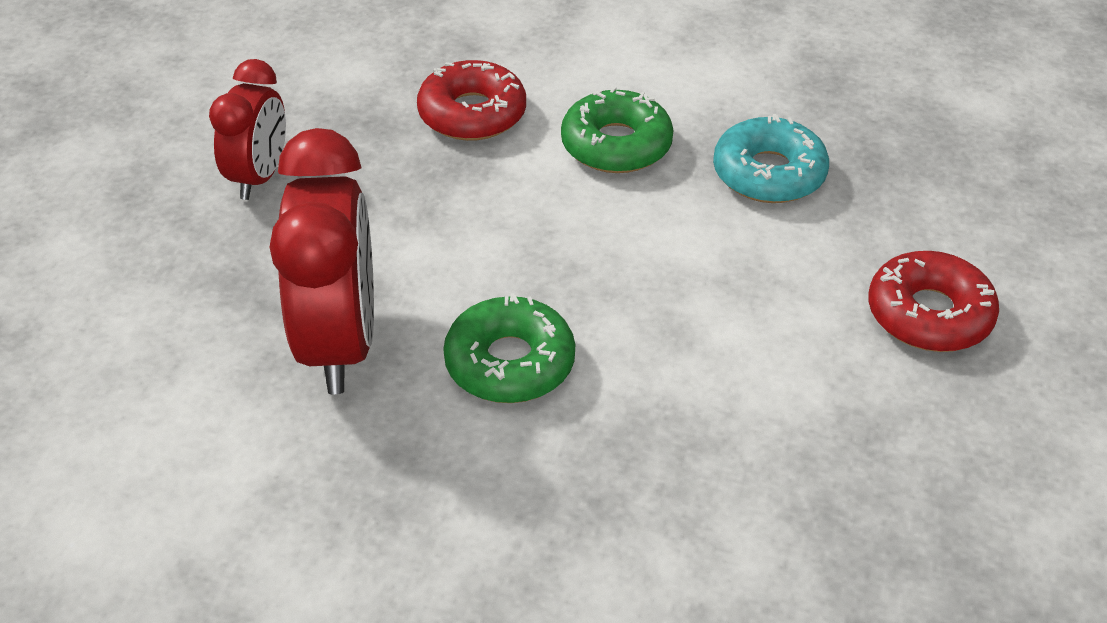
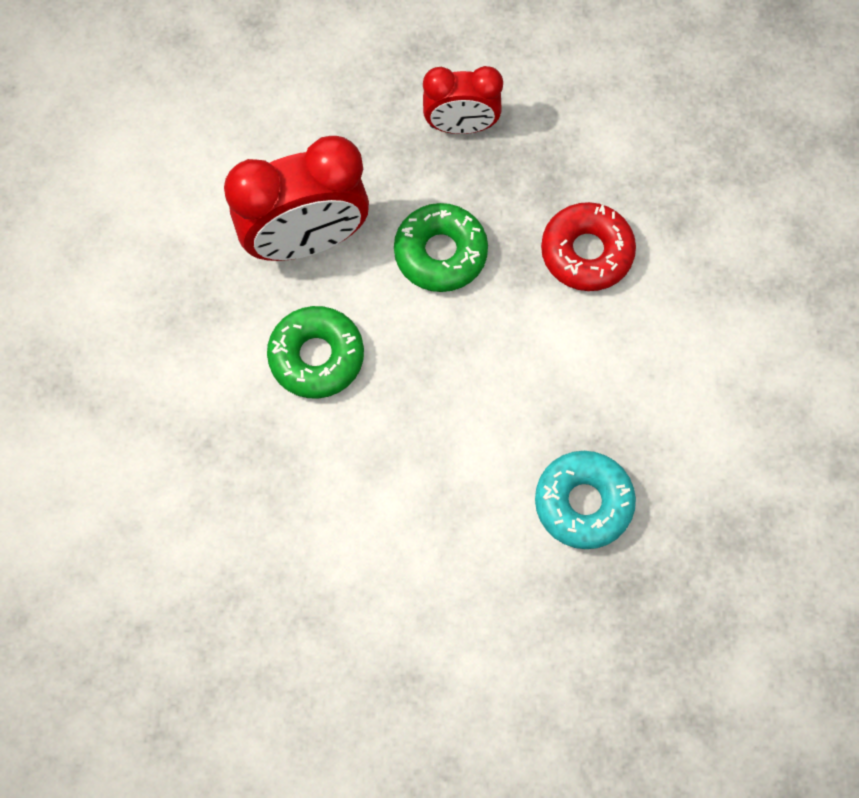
camera: 75 degrees right, 25 degrees up
green donut [561,87,673,173] -> green donut moved to [394,203,488,292]
red donut [868,251,999,352] -> none

